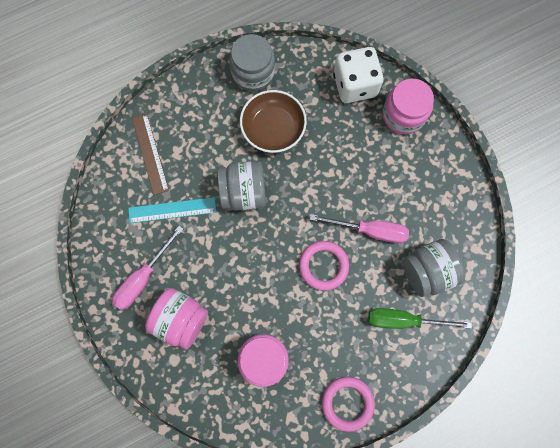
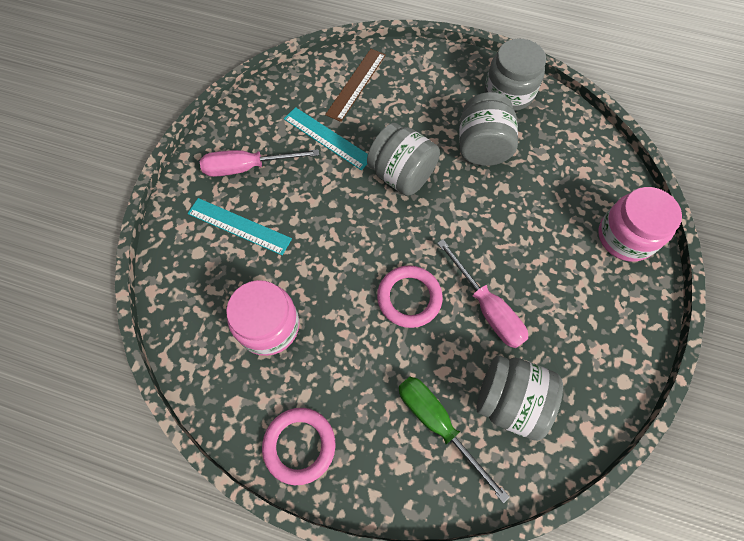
camera: 45 degrees right, 10 degrees down
pink jar [145,288,208,349] -> turquoise ruler [187,198,292,255]
brown bowl [240,90,307,153] -> grey jar [459,92,518,166]
white dice [333,47,384,103] -> none

